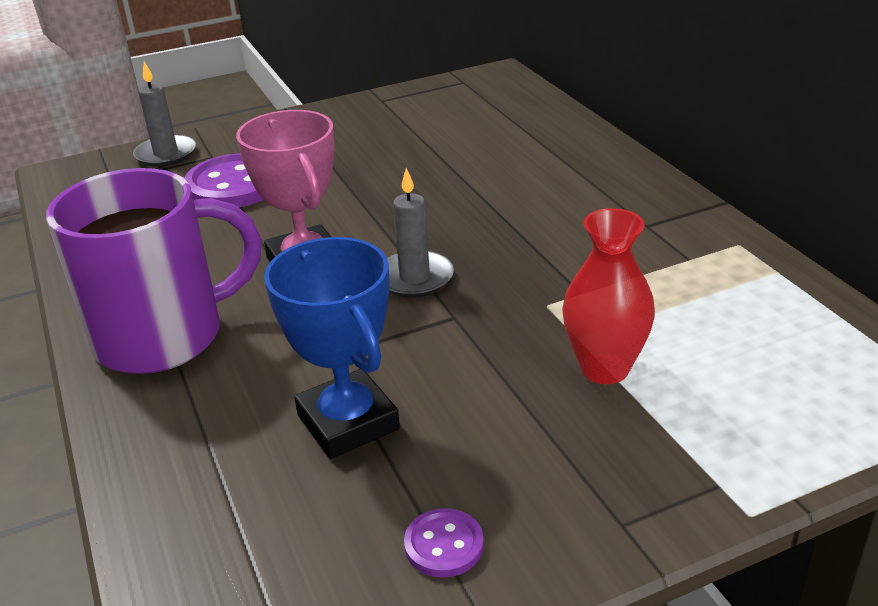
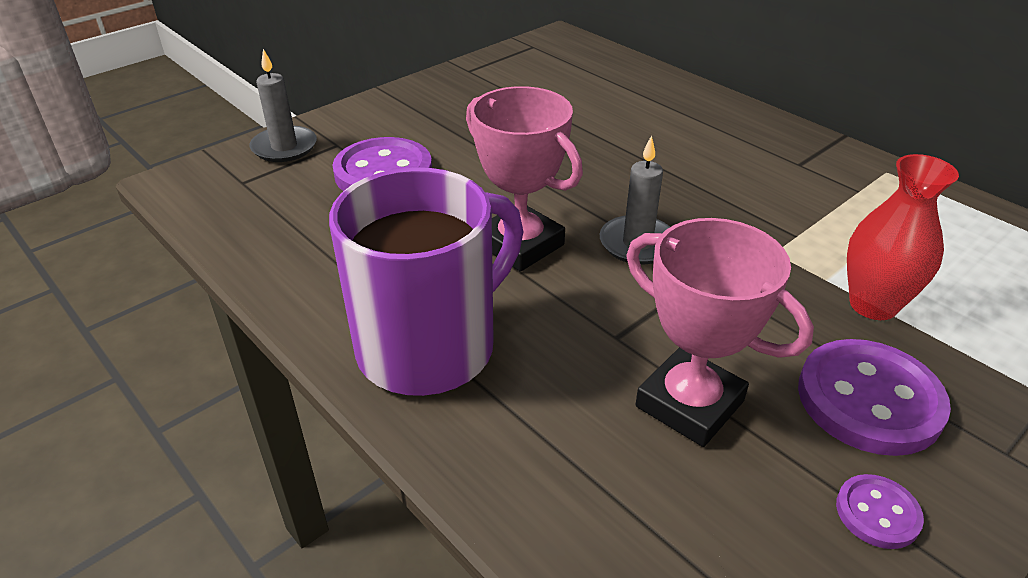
camera: 20 degrees left, 5 degrees up
blue trophy [264,237,400,459] -> pink trophy [627,218,814,447]
none -> purple button [798,339,951,456]

